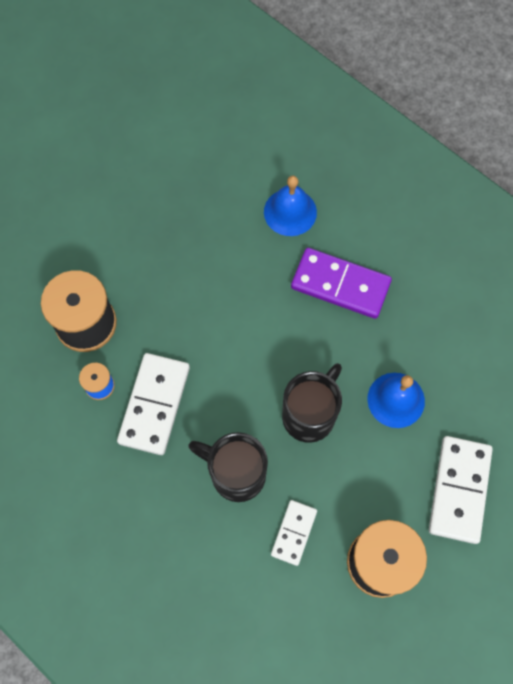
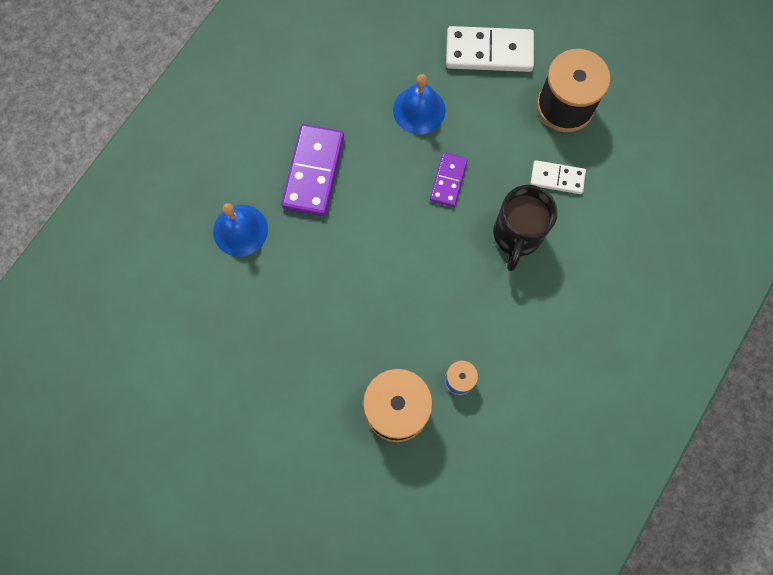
camera: 100 degrees left, 5 degrees up
white domino [117,353,190,455] -> none
black mug [282,363,342,443] -> purple domino [430,153,468,207]

